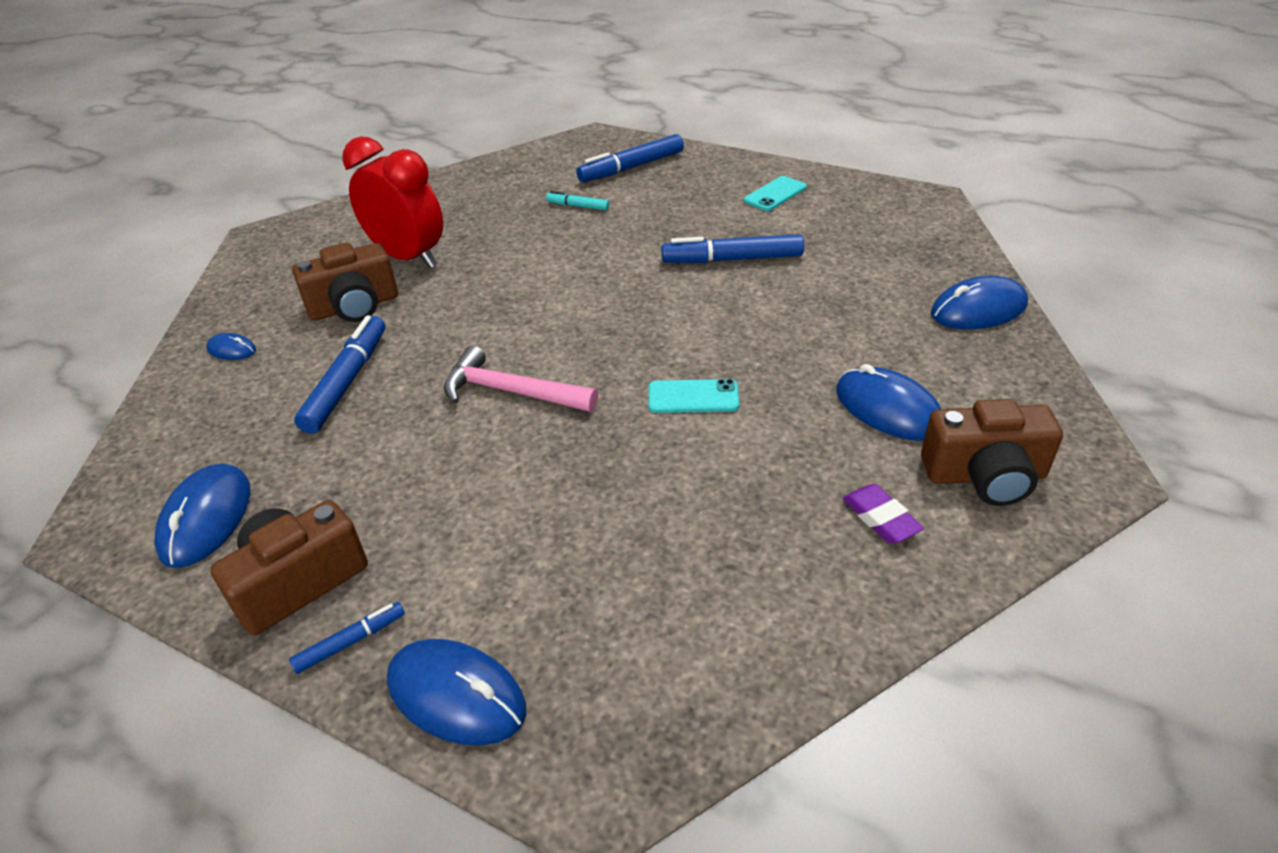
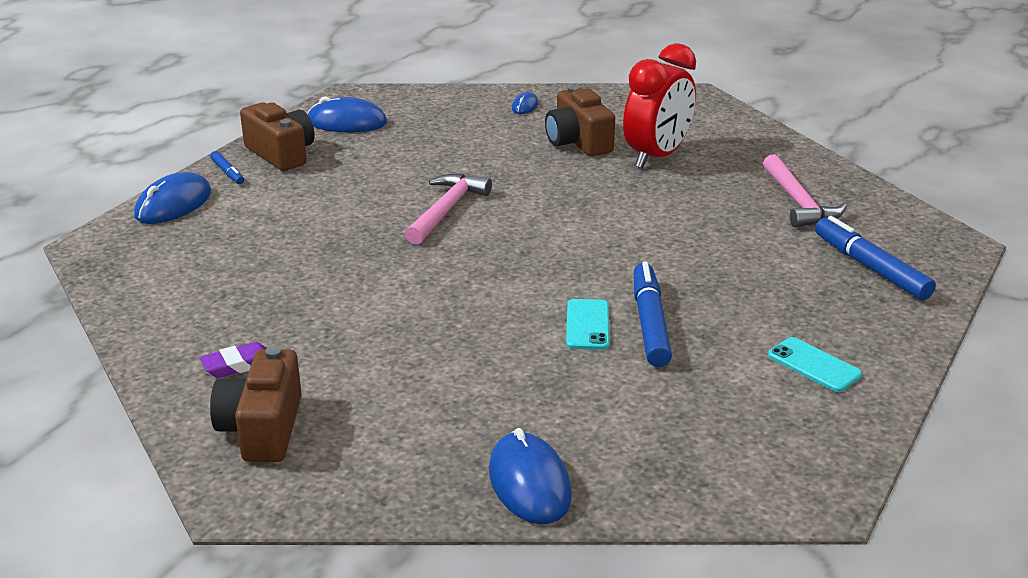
camera: 90 degrees right, 10 degrees down
blue marker [294,315,385,434] -> none
turquoise marker [546,191,609,210] -> none
turquoise phone [649,379,740,413] -> turquoise phone moved to [566,299,609,350]
blue mouse [836,364,941,441] -> none
none -> pink hammer [763,154,847,228]

